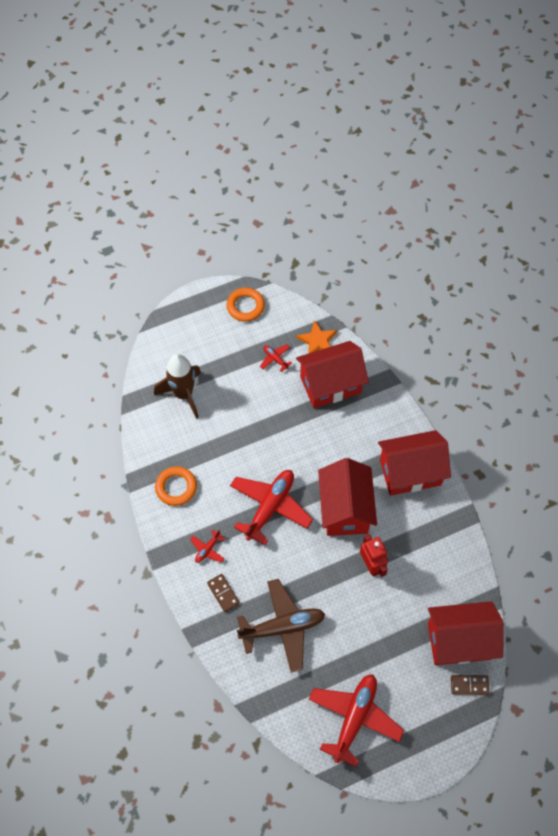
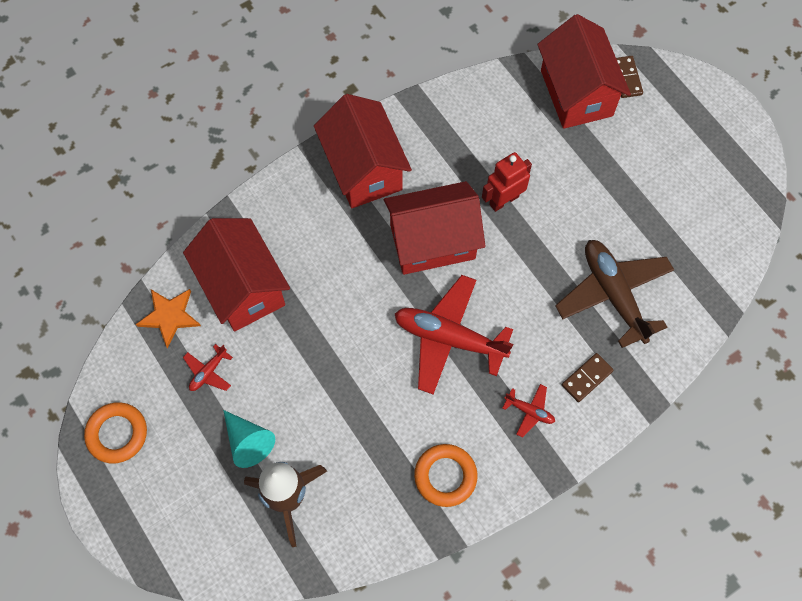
camera: 100 degrees left, 5 degrees up
red plane [309,674,404,767] -> none
none -> turquoise cone [223,410,275,468]

